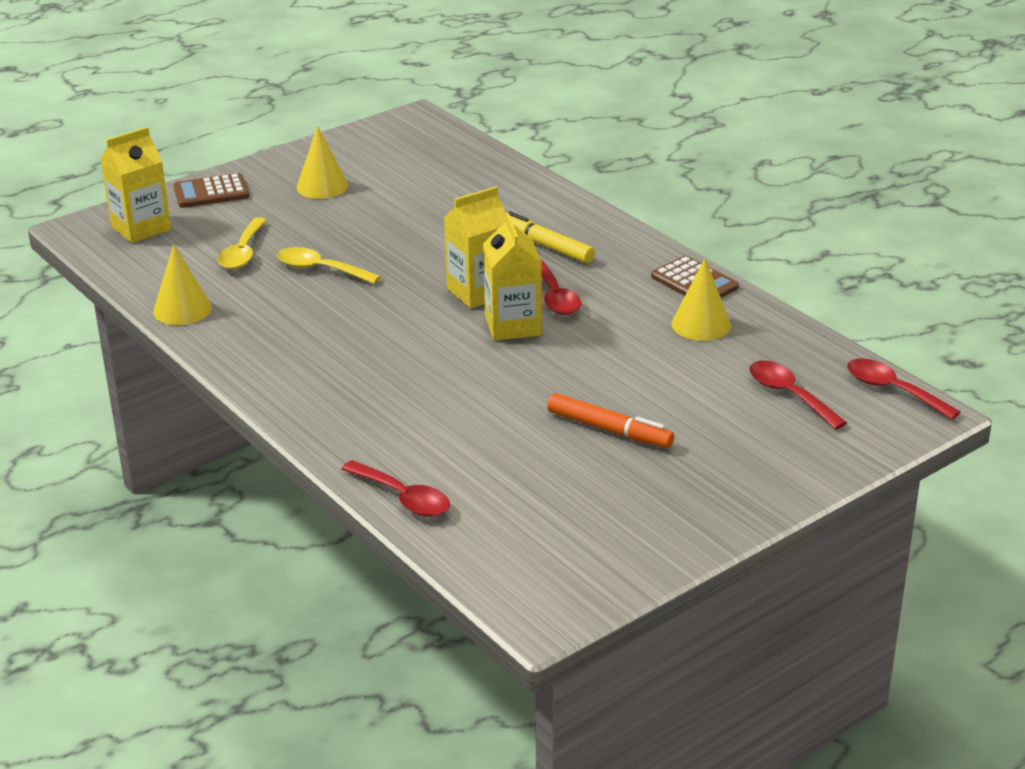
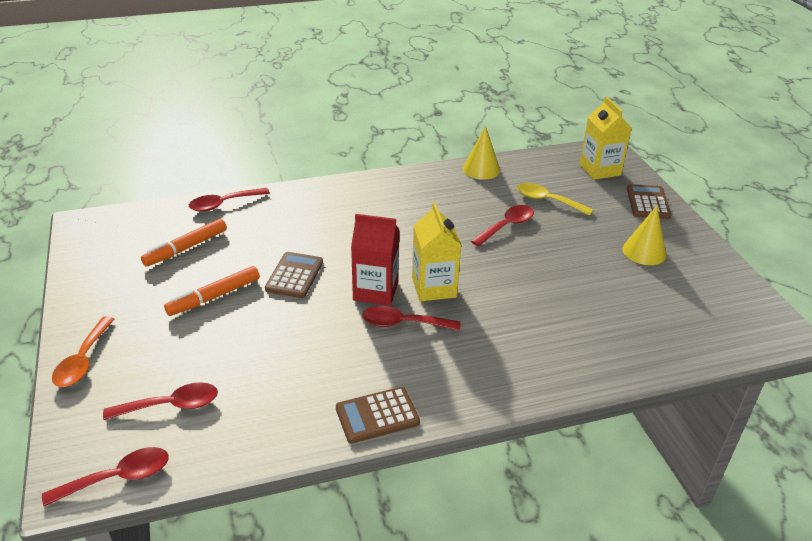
camera: 110 degrees right, 5 degrees up
yellow spoon [277,247,381,284] -> red spoon [471,205,534,247]
yellow carton [483,213,542,341] -> red carton [351,214,400,306]
yellow marker [507,211,595,263] -> none
yellow cone [672,258,731,341] -> none
none -> orange spoon [52,316,115,387]
none -> orange marker [141,219,227,266]
none -> brown calculator [265,252,323,298]

